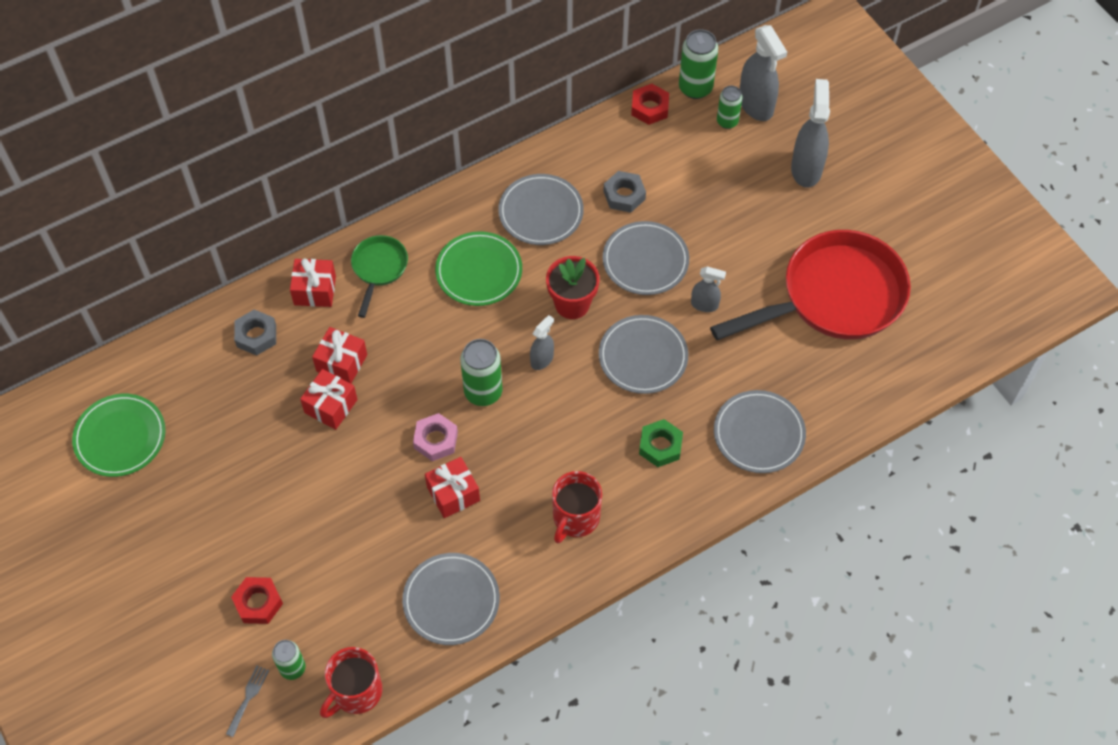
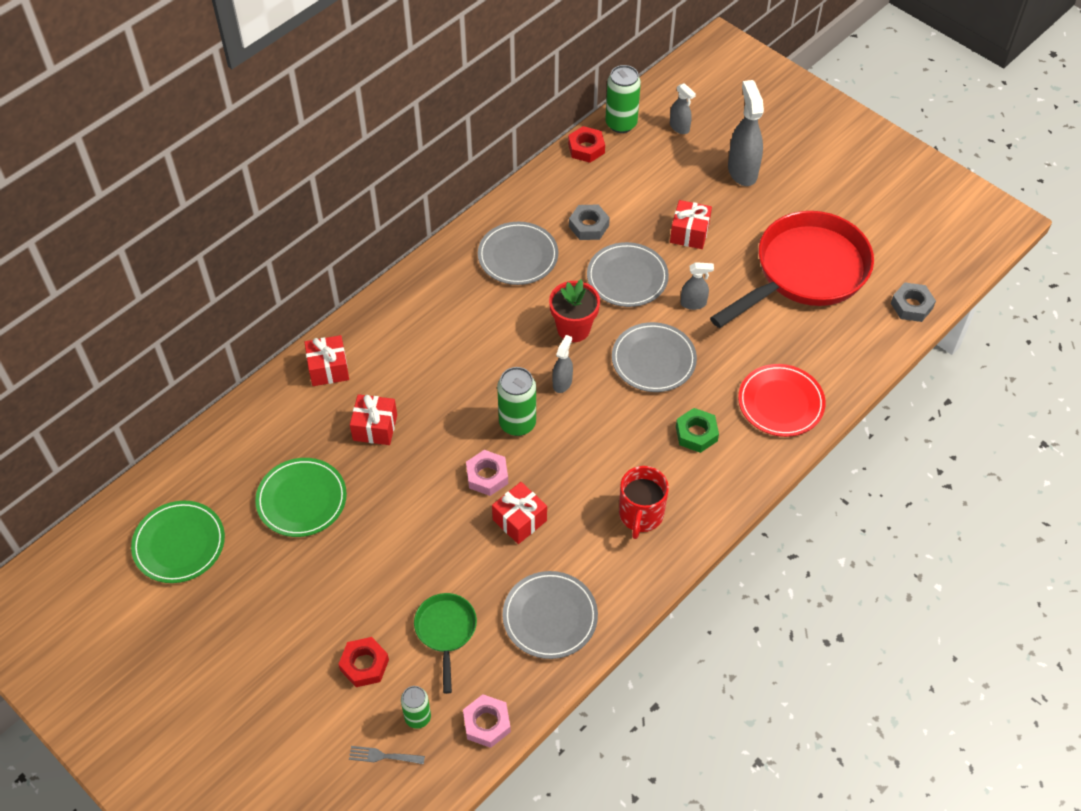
camera: 15 degrees left, 5 degrees down
grey fork [226,666,269,737] -> grey fork turned 90 degrees counterclockwise [349,746,425,764]
grey nut [234,309,276,356] -> grey nut moved to [891,282,936,322]
red gift [300,369,358,430] -> red gift moved to [670,200,712,249]
red mug [320,647,382,718] -> pink nut [463,694,511,748]
green pan [351,235,408,318] -> green pan moved to [414,593,477,694]
green plate [435,231,522,306] -> green plate moved to [255,458,347,537]
grey plate [714,390,806,473] -> red plate [738,364,826,437]
green can [717,86,743,129] -> none
grey spray bottle [740,25,787,121] -> grey spray bottle [670,83,696,134], size x0.55

